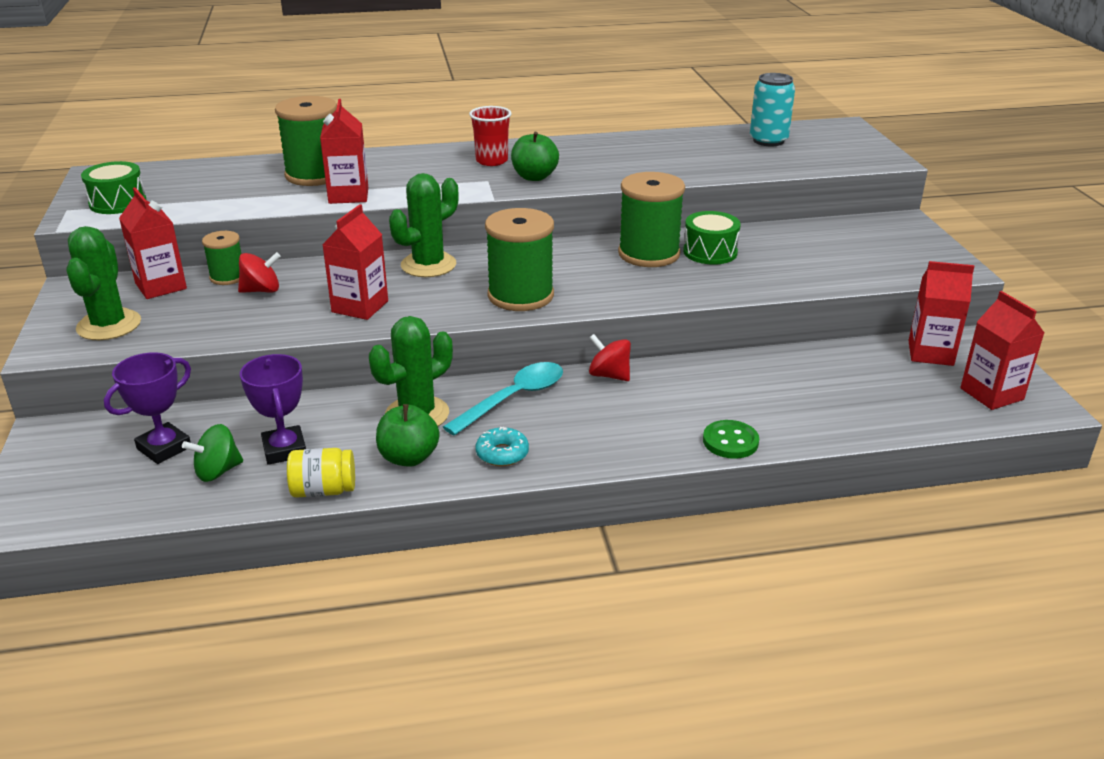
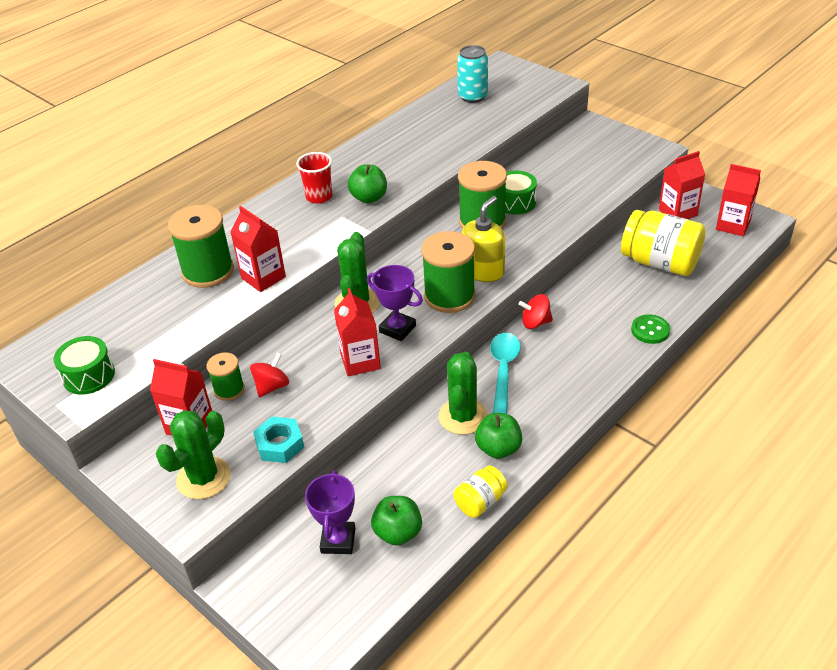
camera: 35 degrees left, 10 degrees up
green cactus [66,226,141,340] -> green cactus turned 75 degrees clockwise [156,410,231,499]
green spinning top [182,424,243,482] -> green apple [371,496,422,546]
purple trophy [240,354,306,465] -> purple trophy moved to [367,265,423,341]
turquoise donut [475,427,529,466] -> none
none -> turquoise nut [253,416,304,463]
none -> yellow soap dispenser [462,196,505,282]
none -> yellow jar [621,210,706,276]

